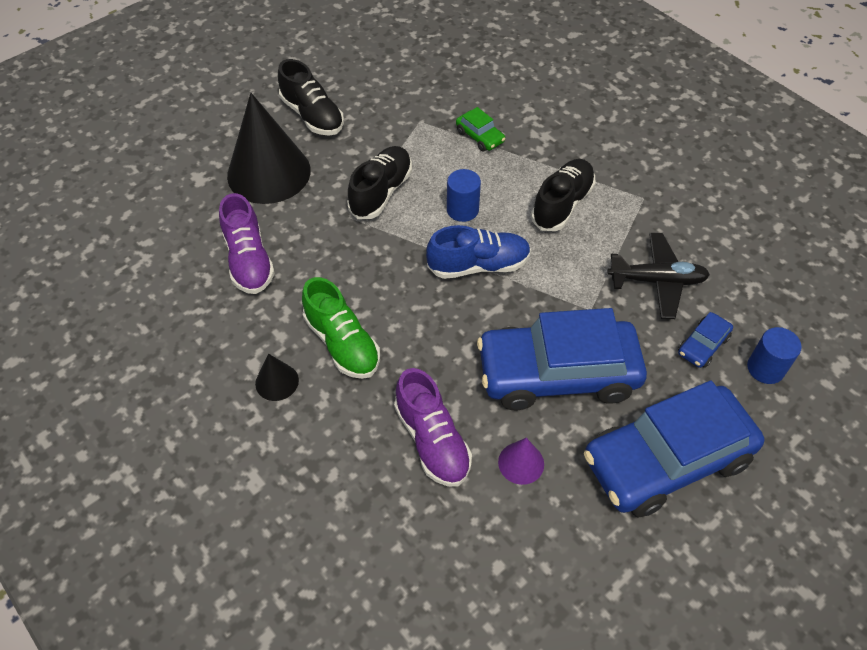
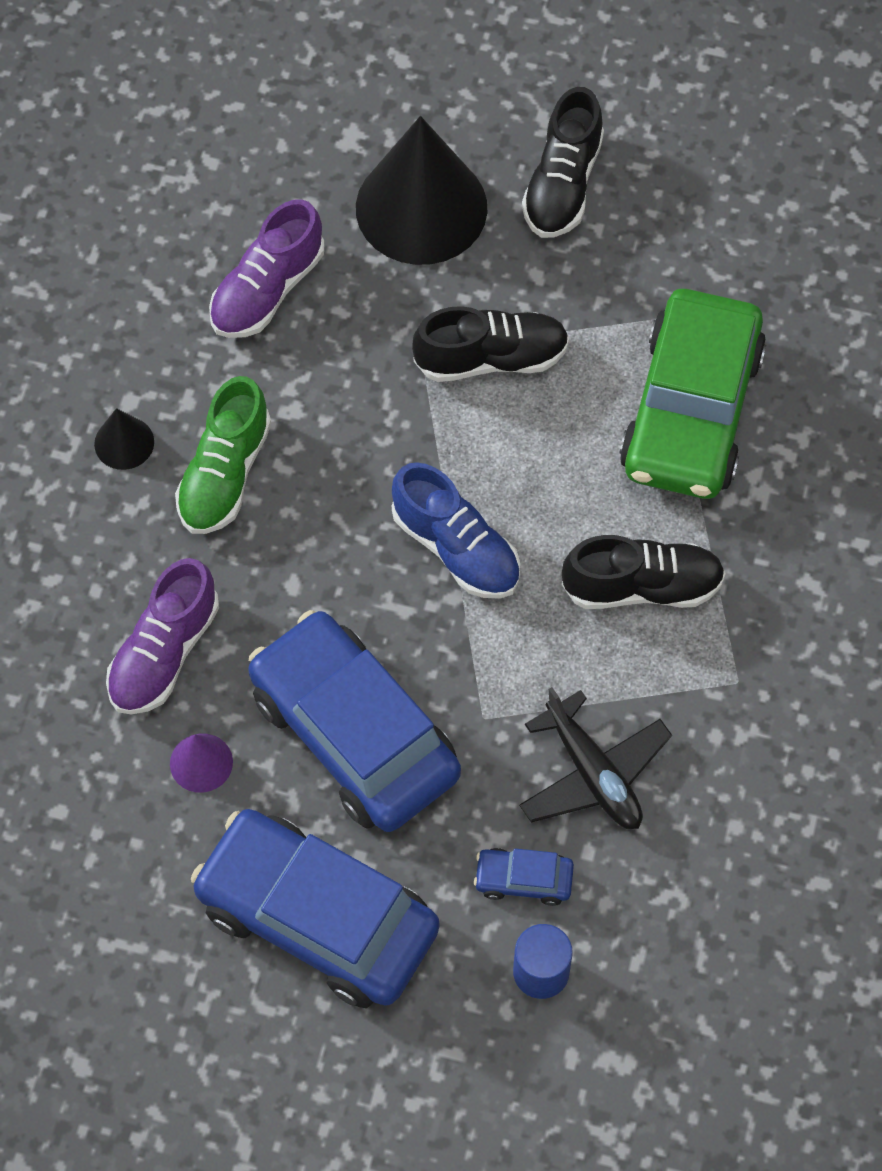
camera: 55 degrees right, 10 degrees up
blue cylinder [447,169,481,222] -> none
green car [456,107,505,152] -> green car [620,289,766,499], size x2.45

